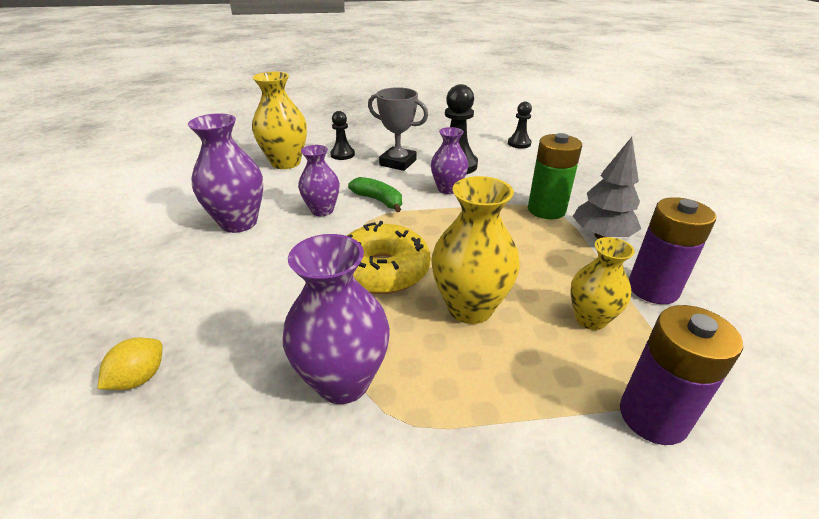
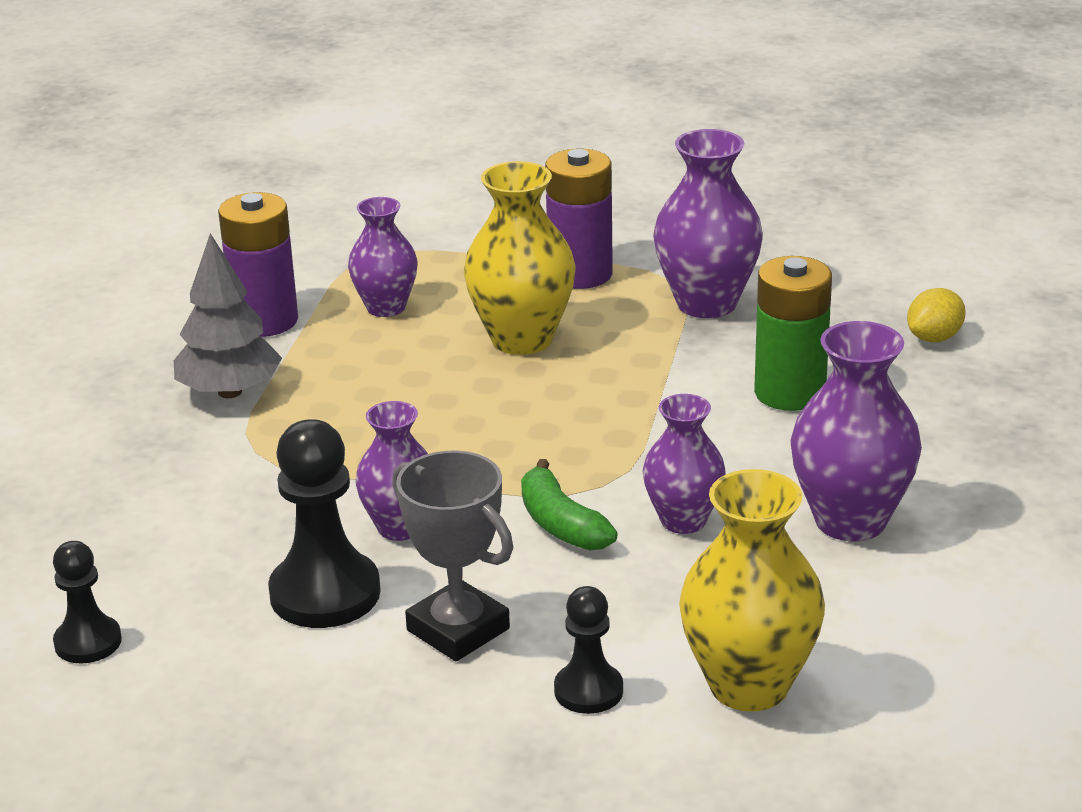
camera: 160 degrees left, 5 degrees down
yellow donut [347,221,430,294] -> none
green battery [528,133,582,219] -> green battery moved to [754,256,832,411]
yellow vase [570,237,635,330] -> purple vase [348,197,418,317]
purple battery [620,305,743,445] -> purple battery moved to [545,149,613,289]

